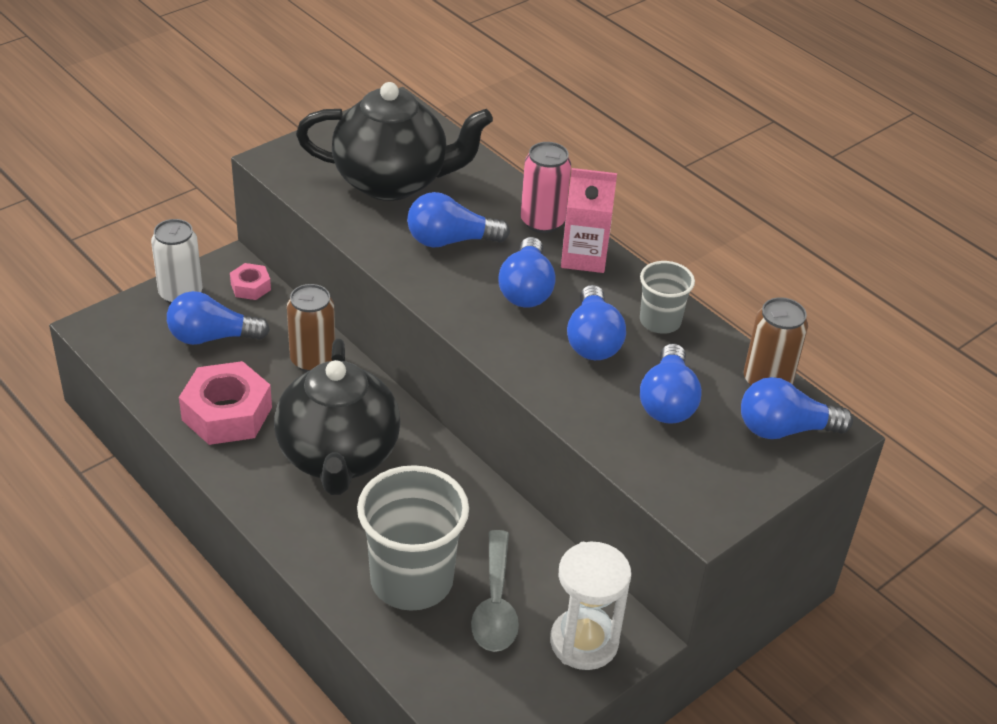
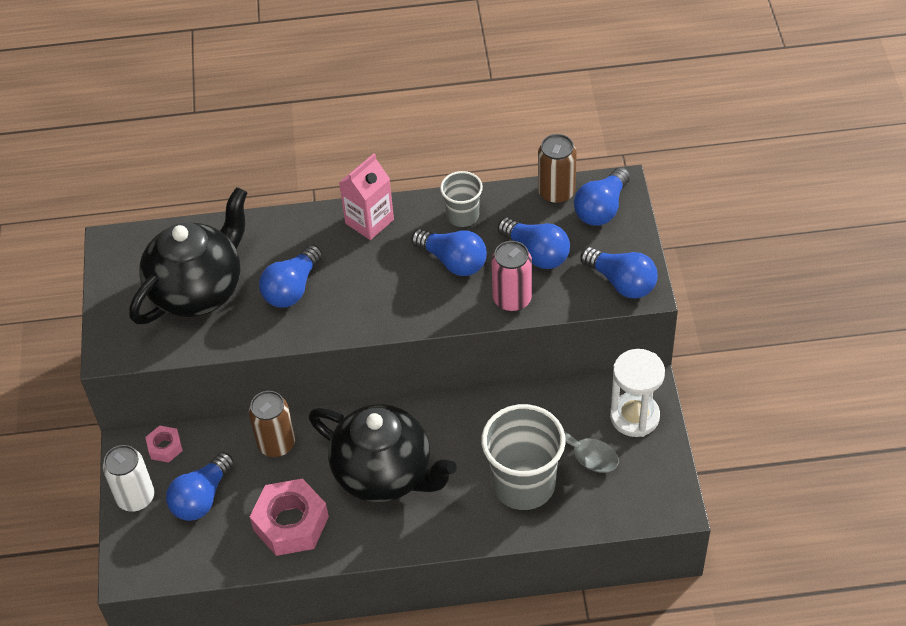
camera: 50 degrees left, 10 degrees up
blue light bulb [498,237,556,307] -> blue light bulb moved to [580,247,658,298]
pink can [520,142,571,233] -> pink can moved to [491,241,532,312]

